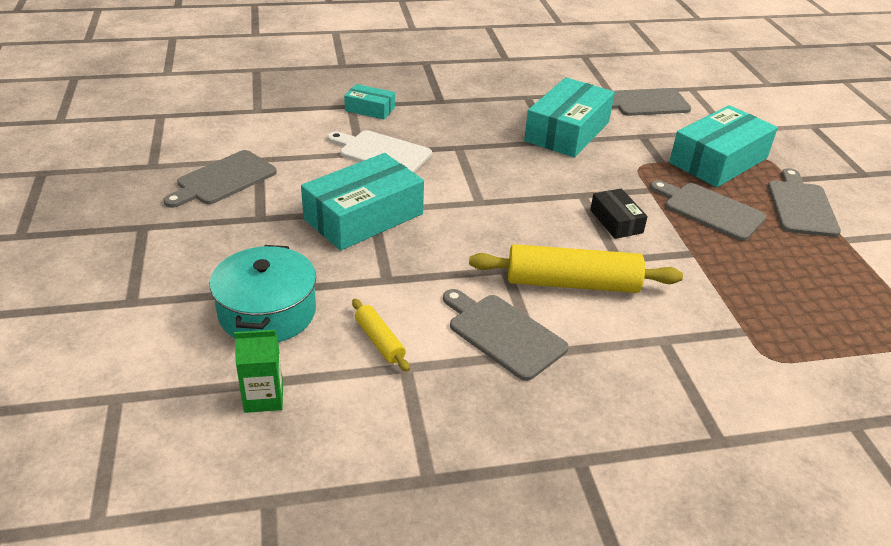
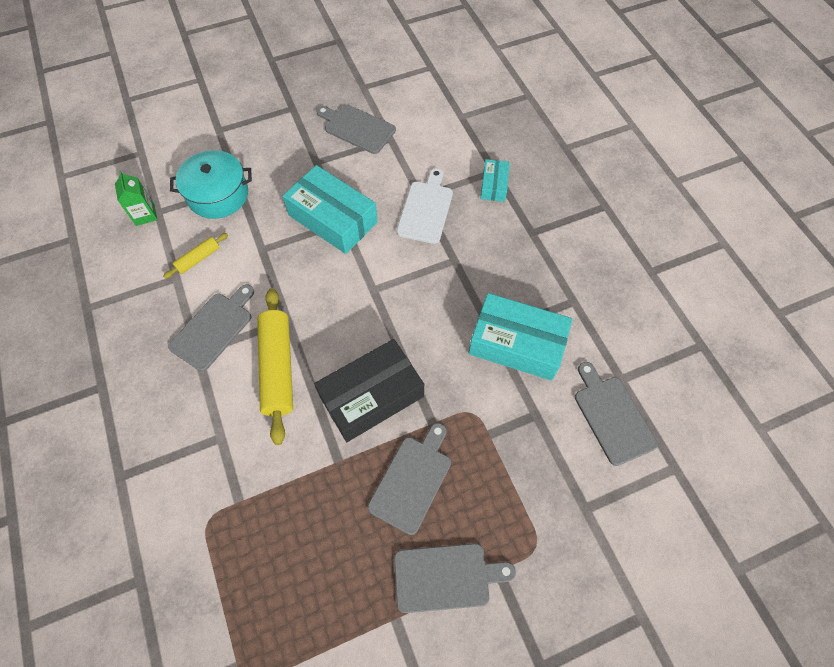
camera: 80 degrees right, 25 degrees up
black box [590,188,648,239] -> black box [314,339,424,442], size x1.95
turquoise box [669,105,778,187] -> none

